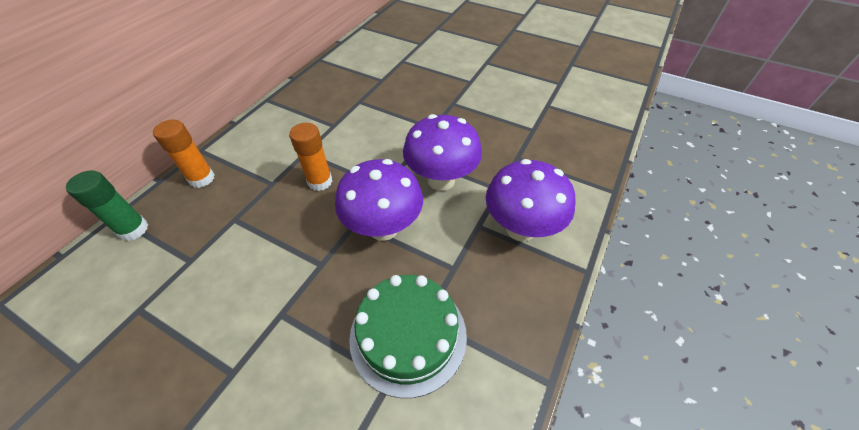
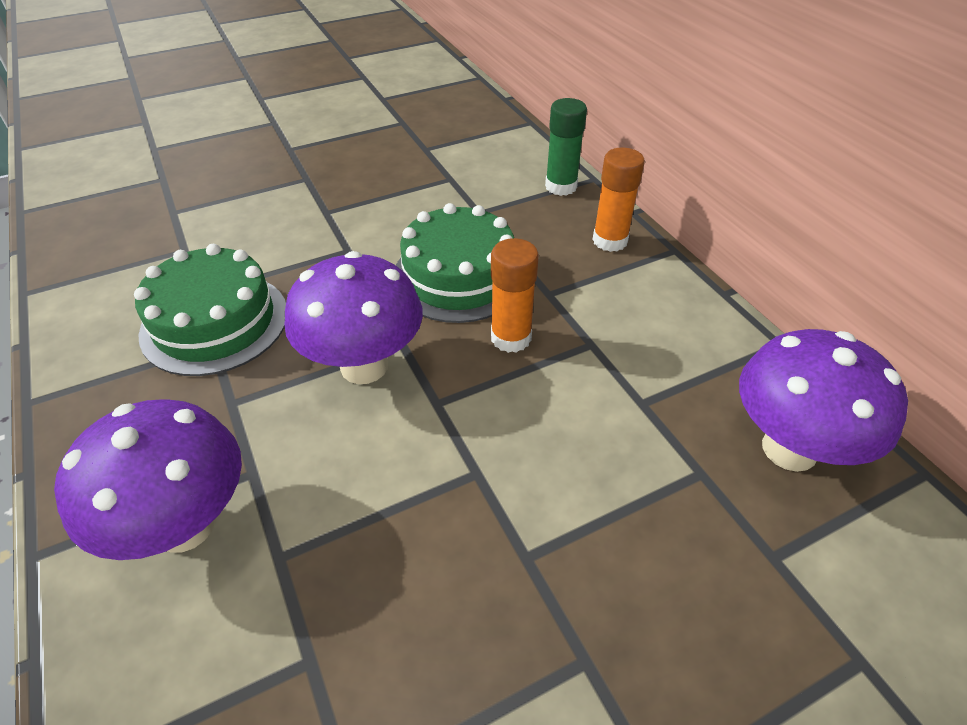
camera: 125 degrees right, 5 degrees down
purple mushroom [403,114,482,191] -> purple mushroom moved to [739,329,908,472]
none -> green cake [396,203,514,323]

